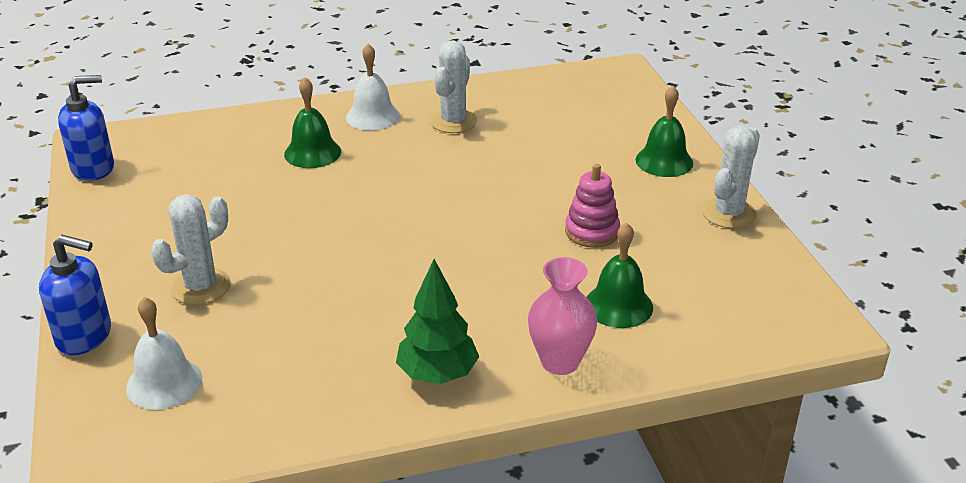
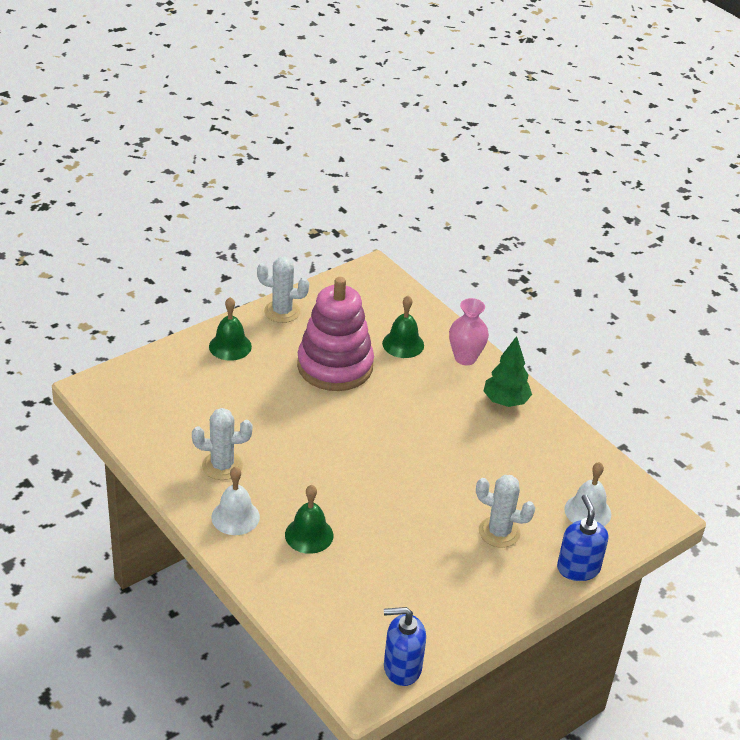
camera: 115 degrees left, 5 degrees up
blue soap dispenser [58,75,114,181] -> blue soap dispenser turned 45 degrees counterclockwise [384,607,426,686]
pink stacking toy [565,164,620,248] -> pink stacking toy [297,277,374,391], size x2.05

